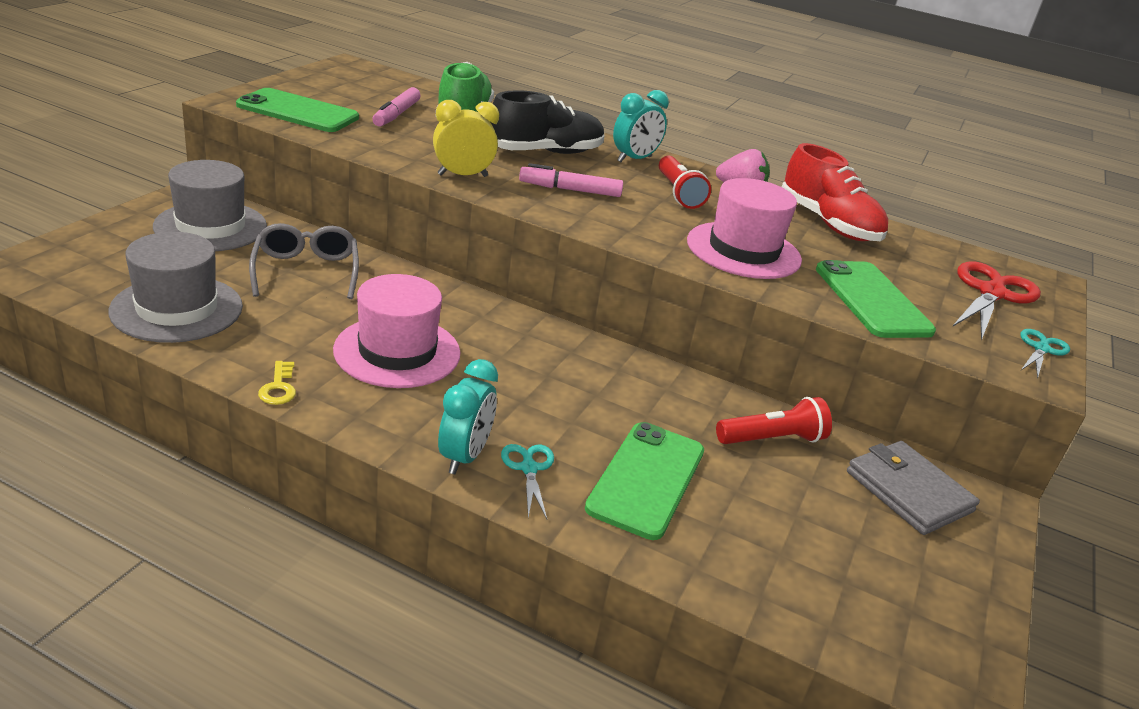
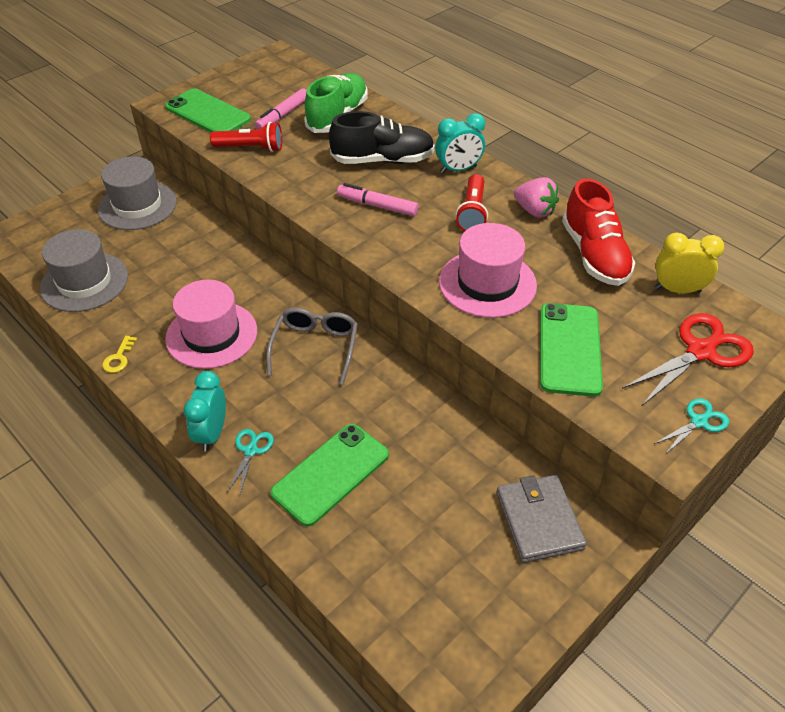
camera: 25 degrees right, 15 degrees up
grey glasses [249,223,359,299] -> grey glasses moved to [266,308,358,385]
yellow clock [433,100,499,177] -> yellow clock moved to [655,233,724,293]
turquoise clock [438,359,498,474] -> turquoise clock turned 150 degrees clockwise [184,371,226,452]
red flashlight [716,397,832,444] -> red flashlight moved to [210,122,282,152]

